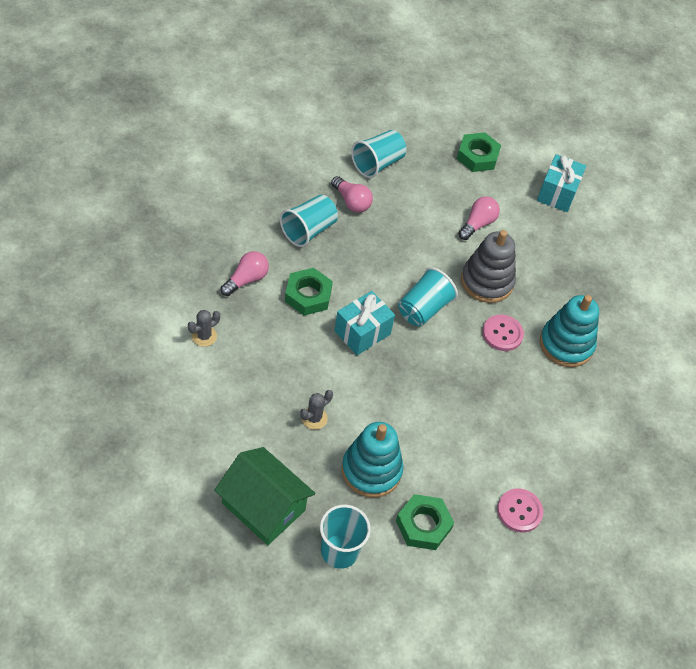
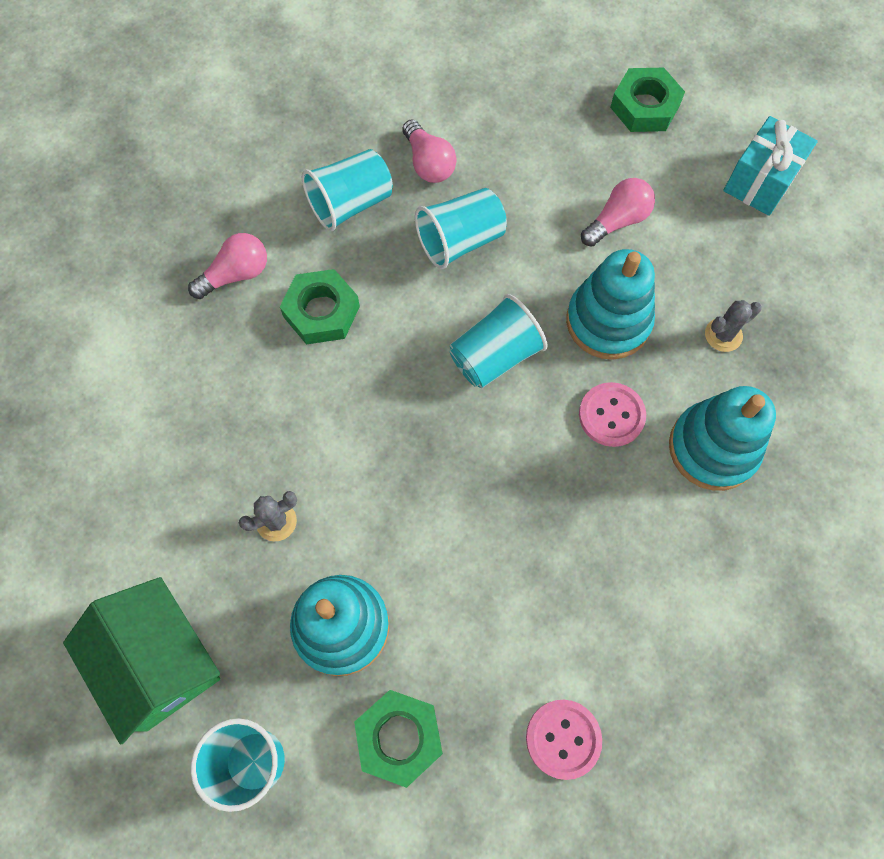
camera: 20 degrees right, 15 degrees up
grey cactus [188,310,220,347] -> grey cactus moved to [705,300,762,352]
turquoise gift [334,291,395,355] -> none
turquoise cup [351,130,406,178] -> turquoise cup moved to [415,188,507,269]
grey stacking toy [461,230,516,303] -> turquoise stacking toy [566,249,655,359]

